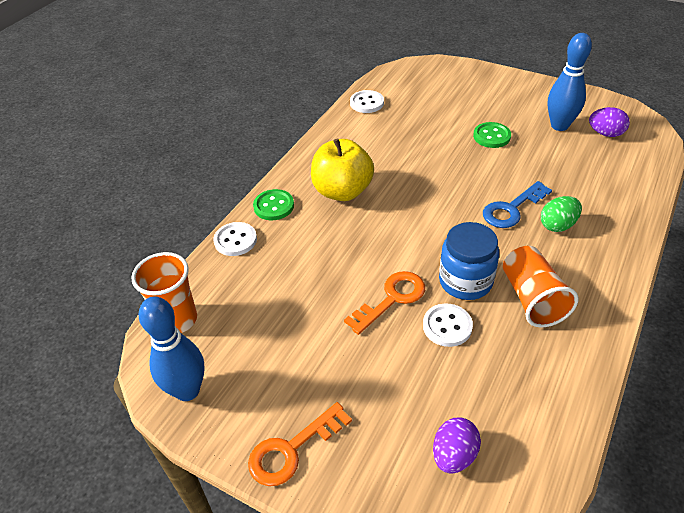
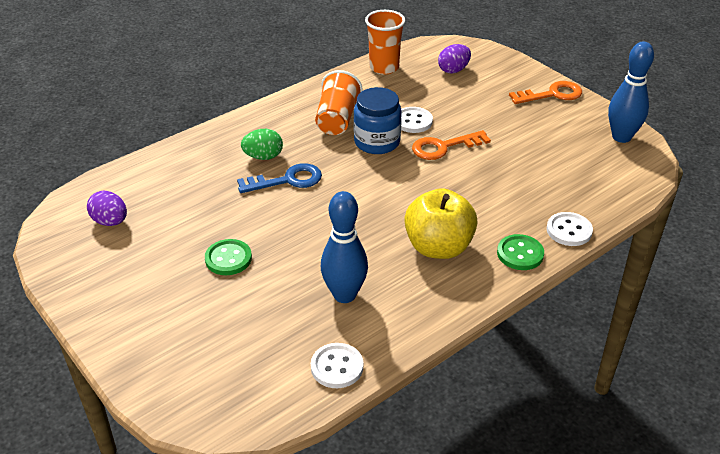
camera: 160 degrees left, 5 degrees down
orange cup [131,252,197,333] -> orange cup moved to [365,10,405,74]
blue bowling pin [548,33,592,131] -> blue bowling pin moved to [321,191,368,303]

